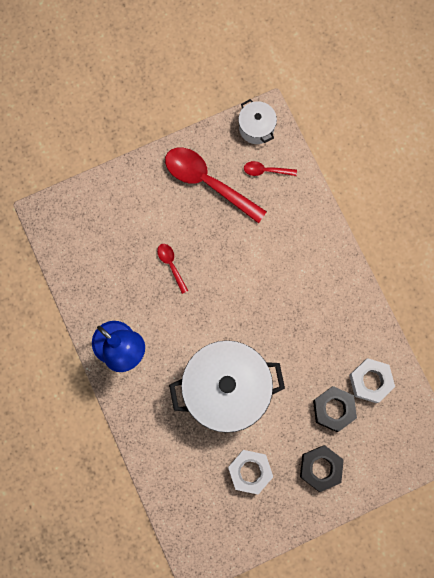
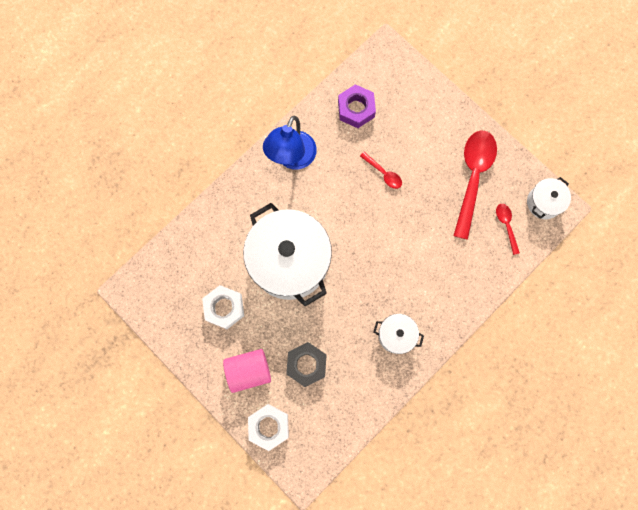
camera: 70 degrees right, 0 degrees up
red spoon [157,244,188,294] -> red spoon turned 90 degrees clockwise [360,152,402,189]
black nut [300,445,344,492] -> pink cylinder [223,349,271,393]
white nut [349,358,395,403] -> white nut moved to [248,404,289,451]
none -> purple nut [338,84,376,128]
none -> white pot [373,314,424,354]

